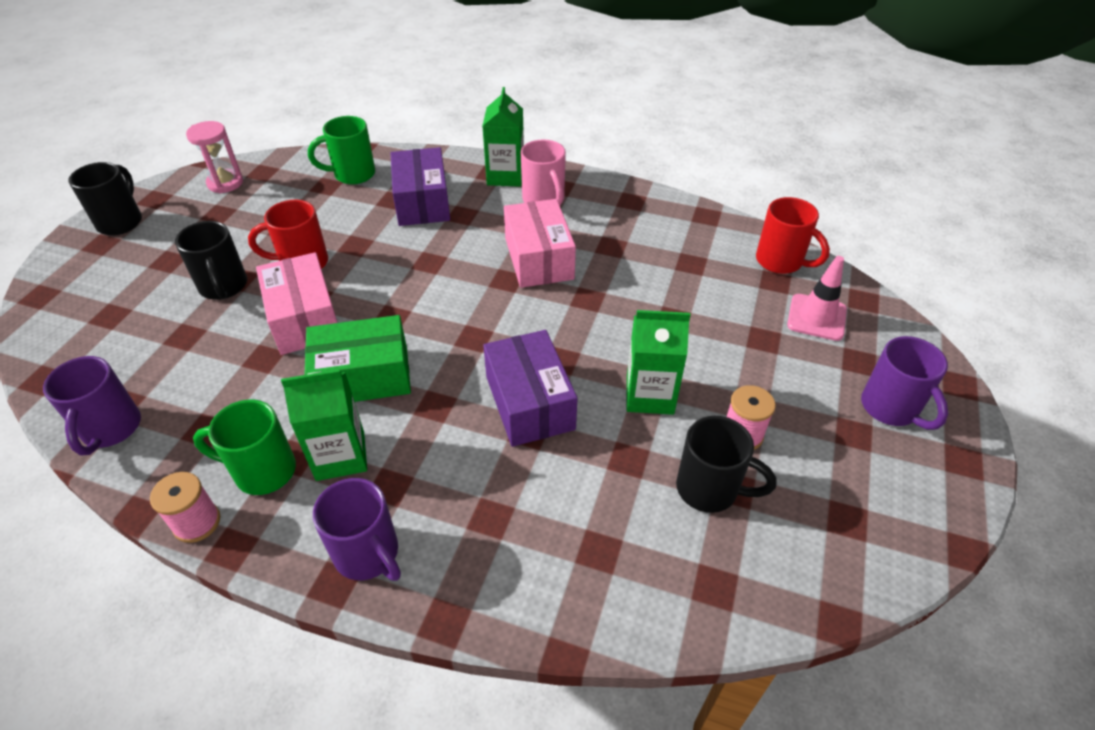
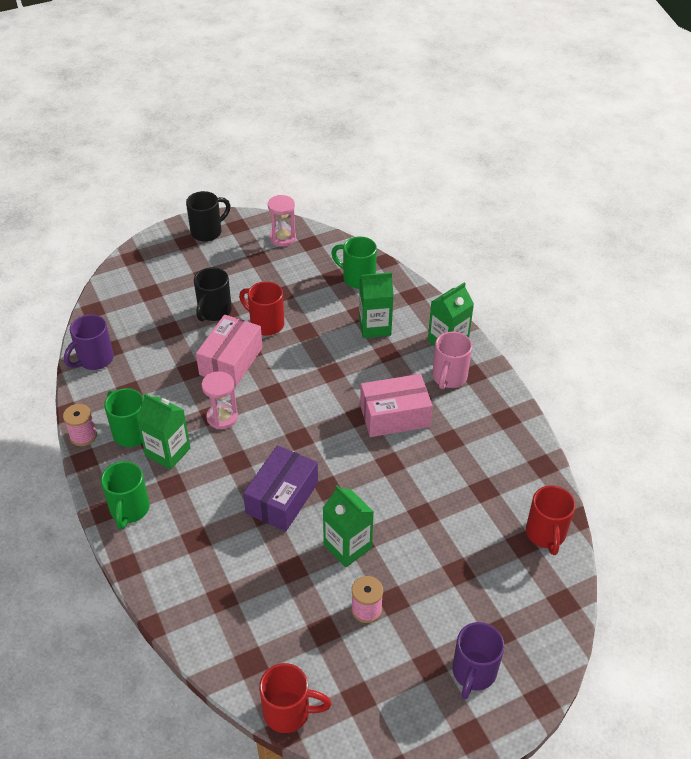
camera: 45 degrees right, 0 degrees up
green box [305,315,411,402] -> pink hourglass [202,371,238,429]
purple mug [313,478,401,581] -> green mug [101,461,150,529]
purple box [391,147,450,226] -> green carton [359,272,394,338]
pink box [504,199,576,288] -> pink box turned 45 degrees clockwise [360,374,433,437]
black mug [676,416,777,513] -> none
pink traffic cone [787,256,847,341] -> none
none -> red mug [259,663,331,733]

